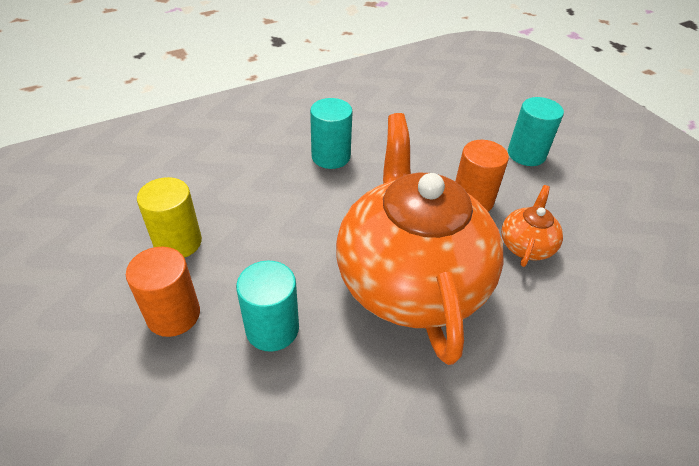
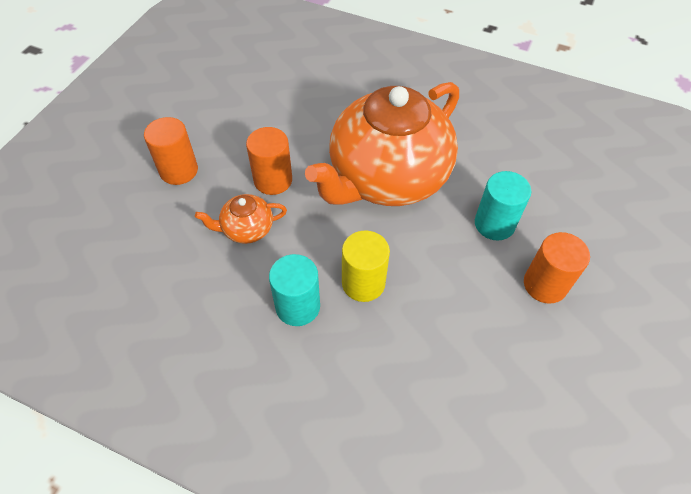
camera: 125 degrees left, 10 degrees up
yellow cylinder [137,177,202,258] -> yellow cylinder moved to [342,231,390,302]
orange teapot [501,185,563,267] -> orange teapot moved to [195,194,287,244]
turquoise cylinder [508,97,564,166] -> orange cylinder [144,117,198,185]

